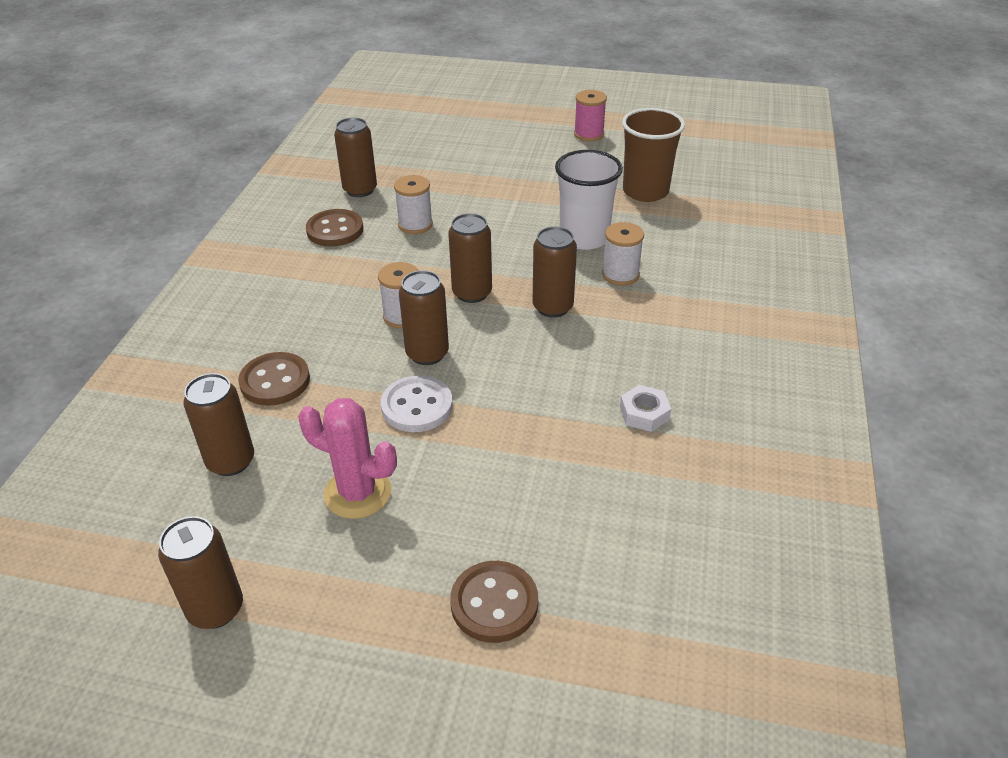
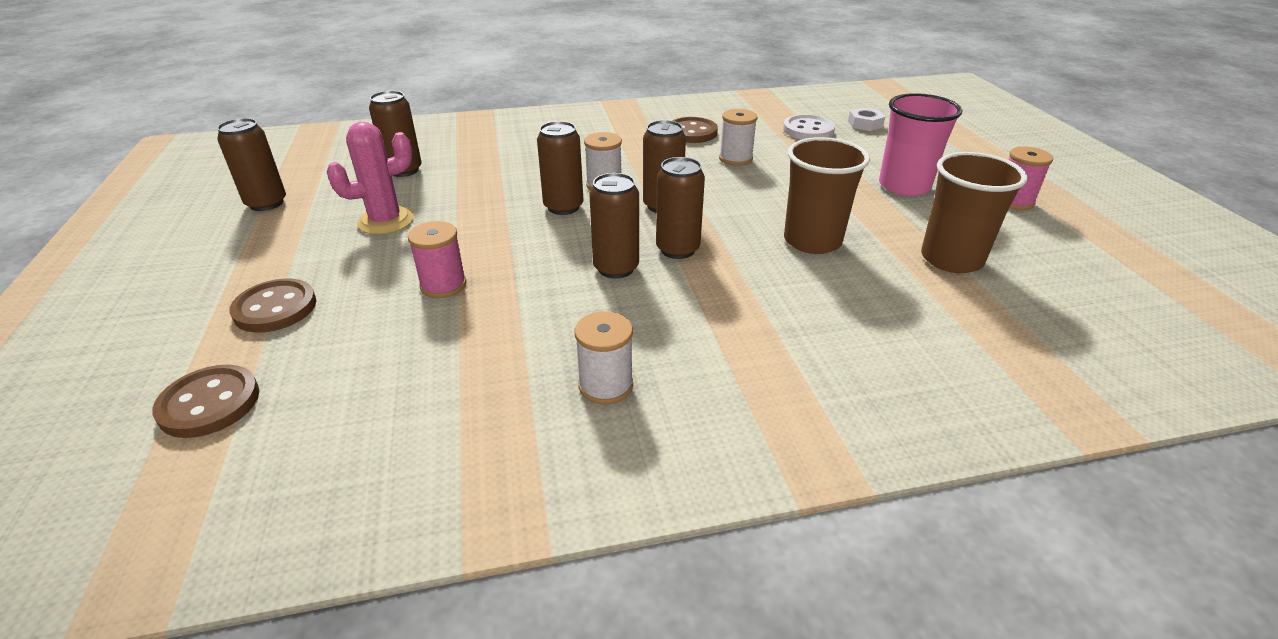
camera: 65 degrees right, 5 degrees down
brown button [238,352,310,406] -> brown button moved to [152,365,259,438]
pink cactus [298,398,397,519] -> pink cactus turned 60 degrees clockwise [327,122,414,235]
brown can [334,117,377,197] -> brown can moved to [589,173,639,279]
white button [381,376,452,432] -> white button moved to [783,115,835,139]
white cup [555,150,623,250] -> brown cup [784,137,870,254]
white spool [602,222,644,286] -> white spool moved to [575,311,633,405]
white nut [620,385,671,432] -> white nut moved to [848,107,885,131]
none -> pink spool [408,221,467,298]
none -> pink cup [879,93,962,196]

